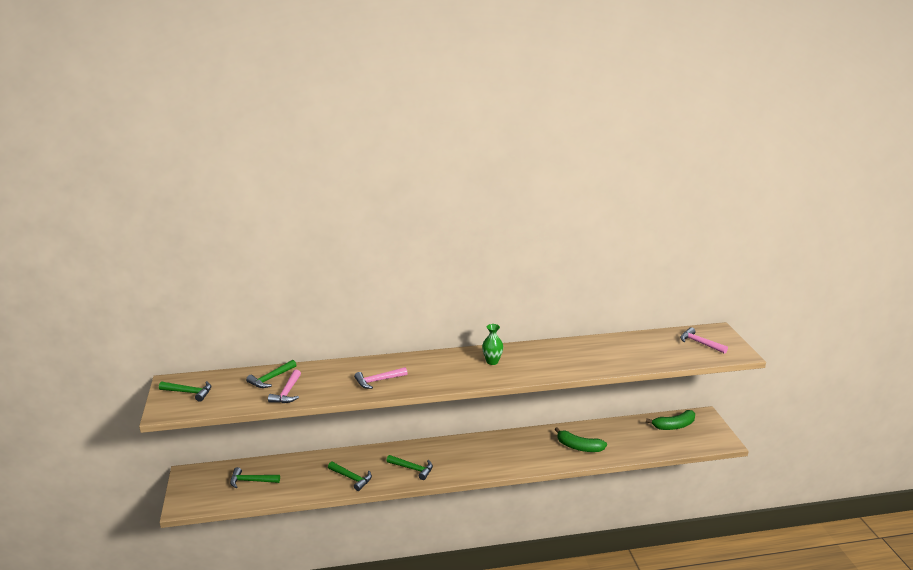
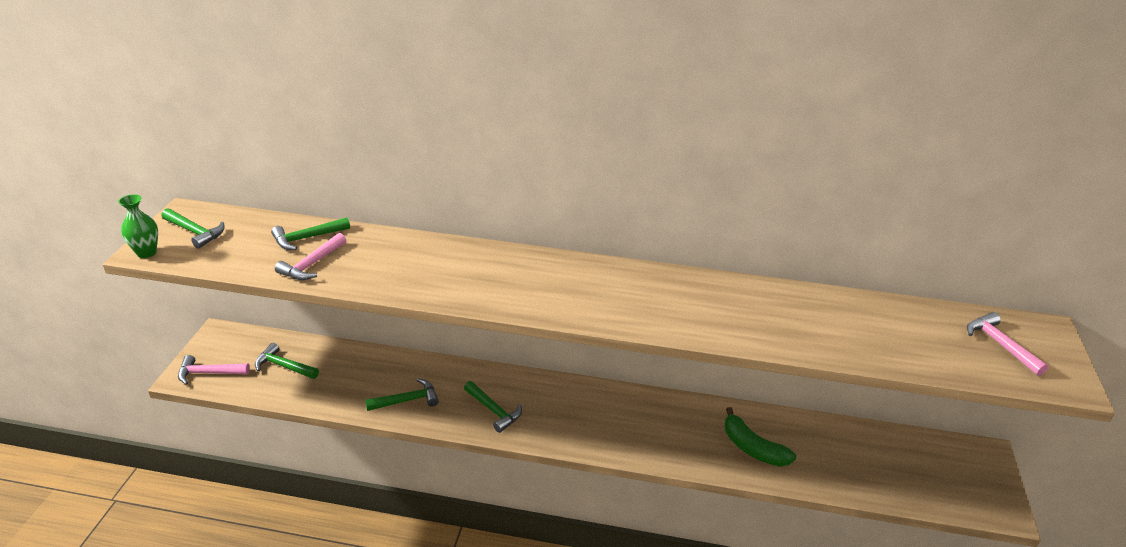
camera: 20 degrees right, 10 degrees up
green hammer [328,462,372,491] -> green hammer turned 75 degrees counterclockwise [365,378,439,411]
pink hammer [354,367,408,389] -> pink hammer moved to [178,355,250,385]
green vase [482,324,503,365] -> green vase moved to [118,194,158,258]
green banana [646,410,695,430] -> none

